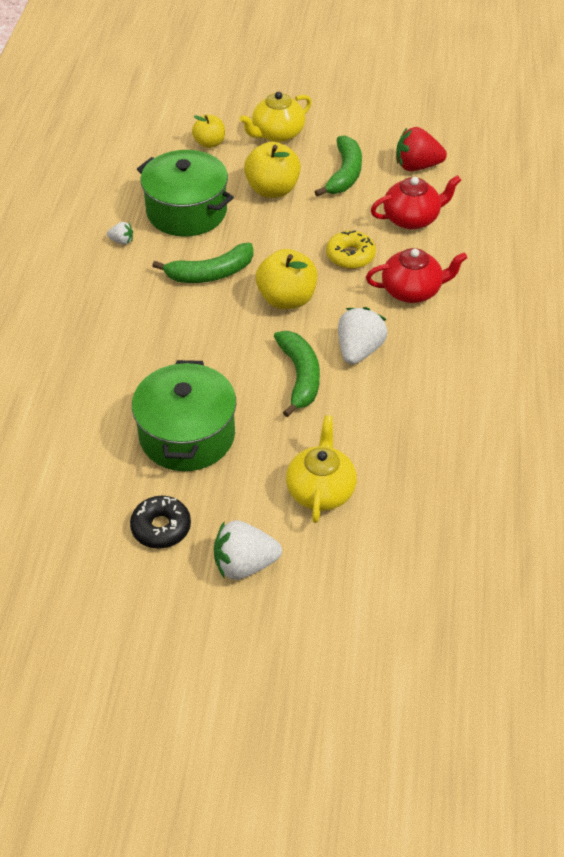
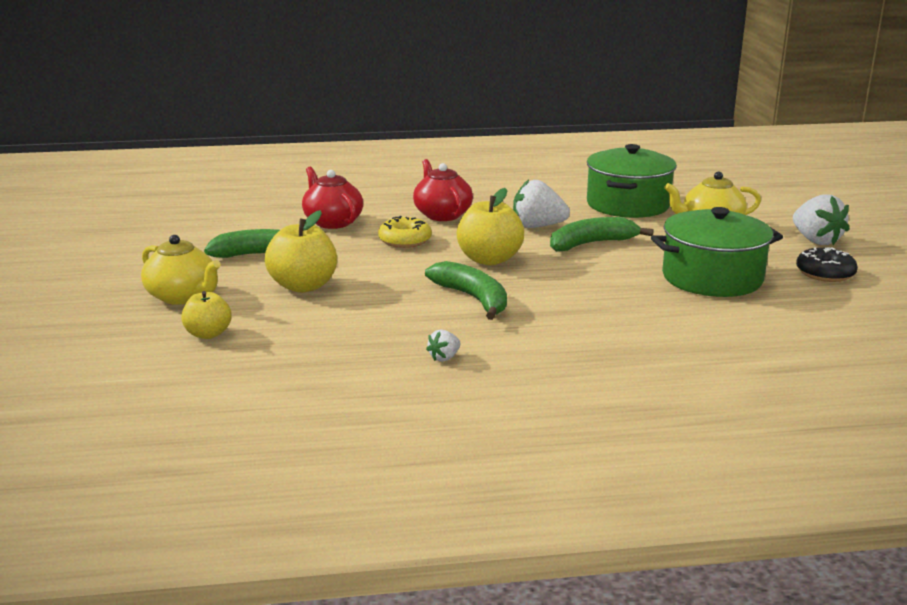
camera: 105 degrees left, 25 degrees down
white strawberry [107,222,133,245] -> white strawberry turned 135 degrees counterclockwise [426,329,461,362]
green pot [137,150,234,237] -> green pot moved to [587,144,677,218]
red strawberry [396,127,447,171] -> none

